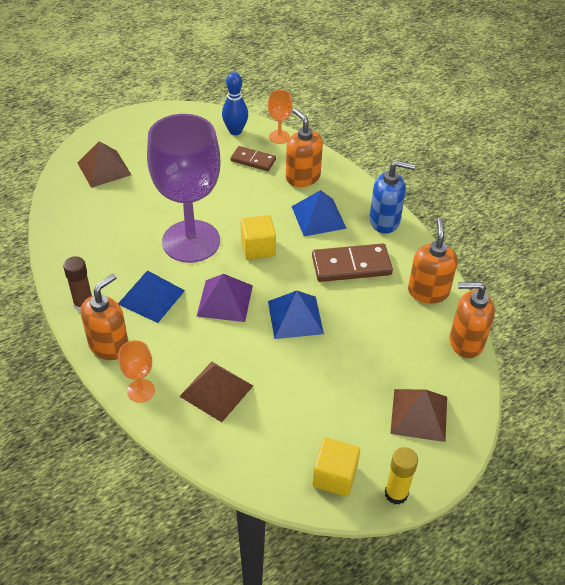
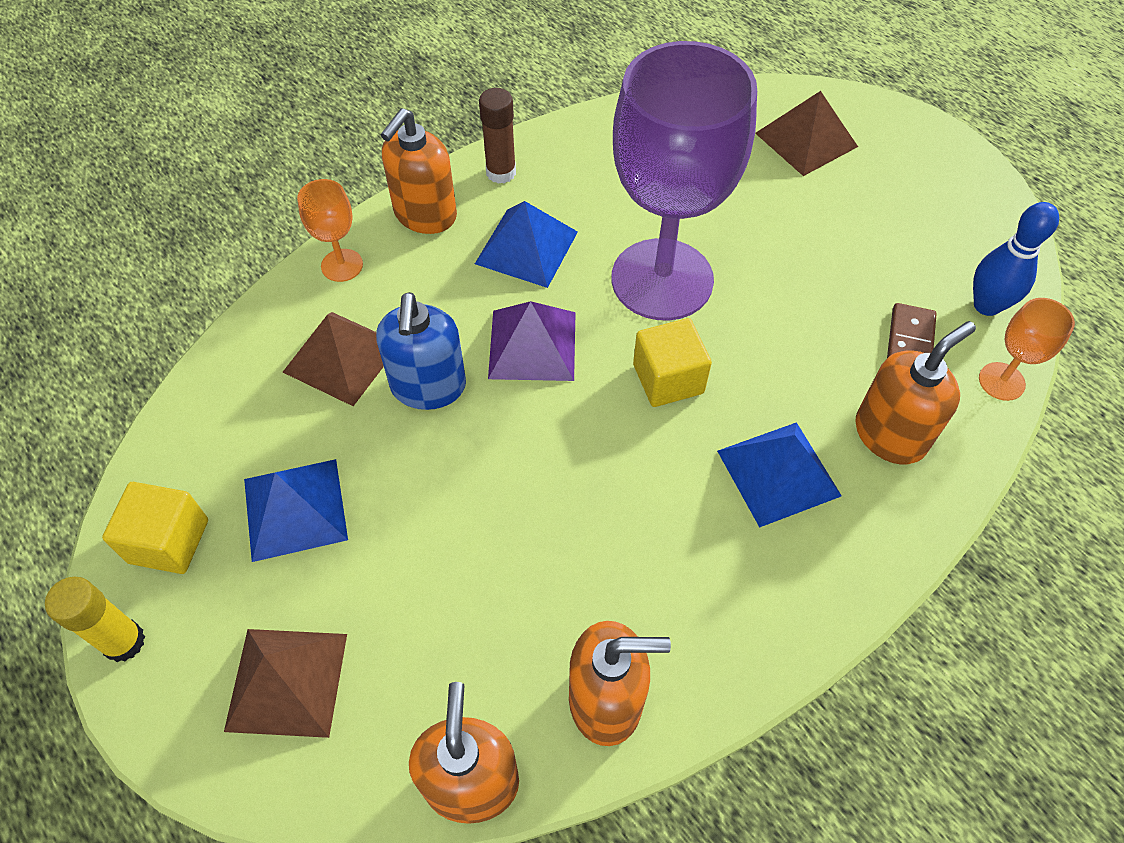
camera: 85 degrees right, 10 degrees up
orange soap dispenser [81,274,129,360] -> orange soap dispenser turned 90 degrees clockwise [380,108,457,234]
blue pyramid [268,291,324,339] -> blue pyramid moved to [244,459,348,562]
brown domino [312,243,393,282] -> none
blue soap dispenser [369,160,415,234] -> blue soap dispenser moved to [376,292,466,410]

